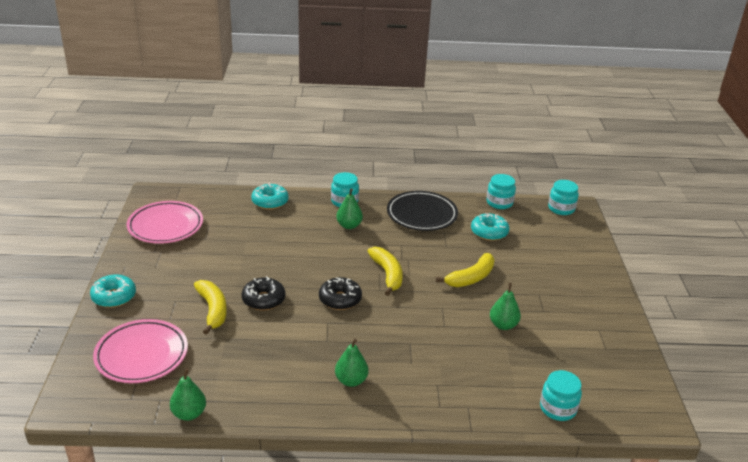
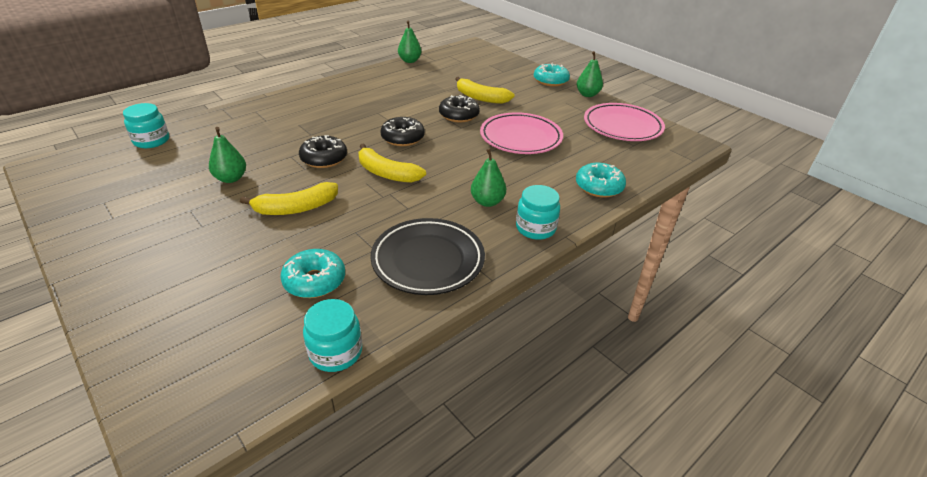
camera: 140 degrees right, 5 degrees up
pink plate [93,319,188,383] -> pink plate moved to [480,112,563,154]
green pear [335,339,369,387] -> green pear moved to [577,51,603,97]
yellow banana [436,253,495,287] -> yellow banana turned 120 degrees counterclockwise [240,182,338,215]
turquoise jar [548,180,579,215] -> none
none -> black donut [299,135,347,168]

